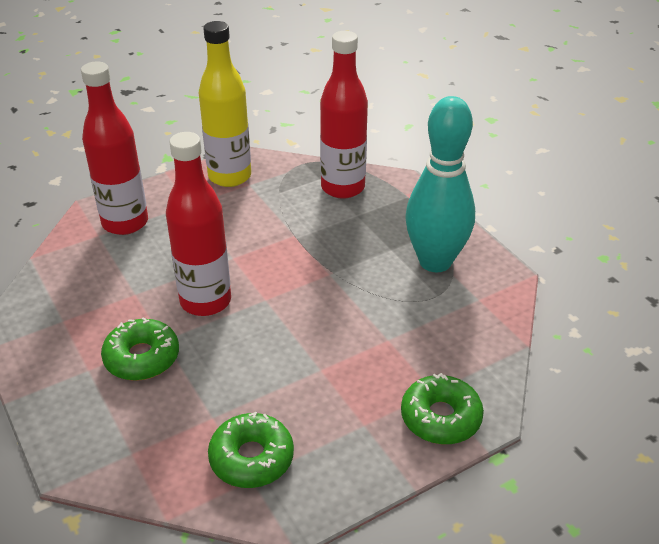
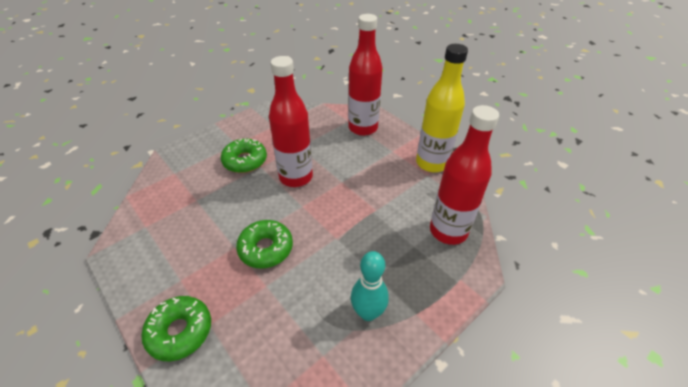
camera: 80 degrees right, 5 degrees up
green donut [208,412,294,488] -> green donut moved to [236,220,293,269]
turquoise bowling pin [406,96,475,272] -> turquoise bowling pin [351,251,389,321], size x0.58

